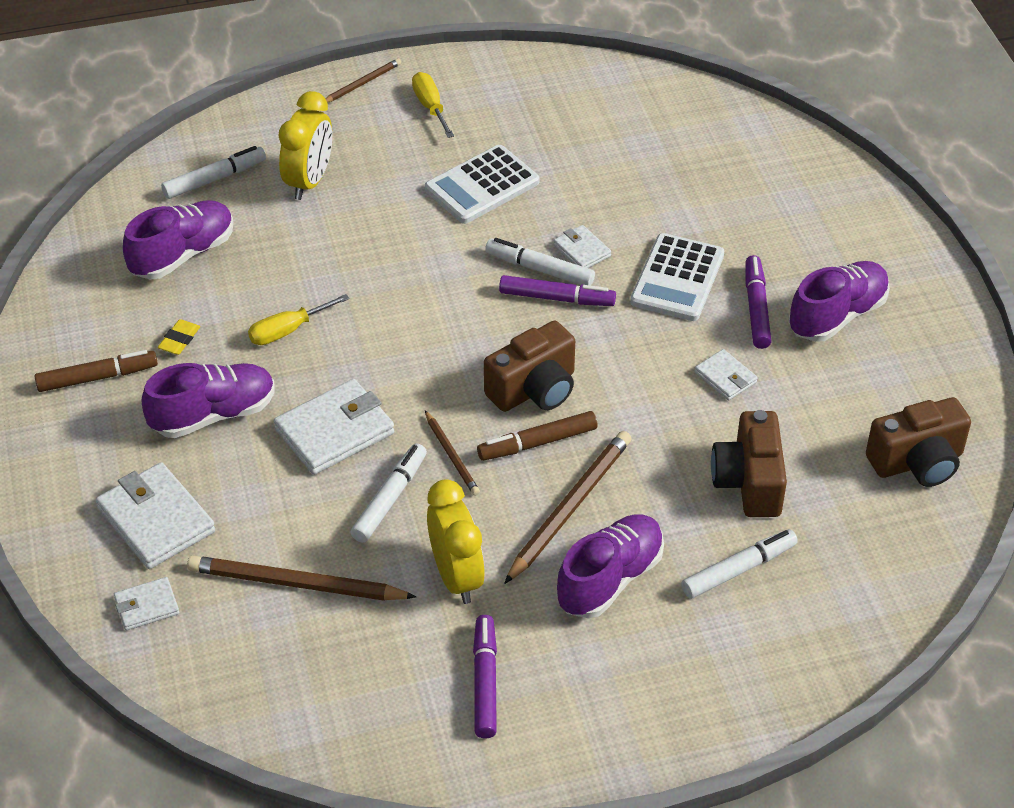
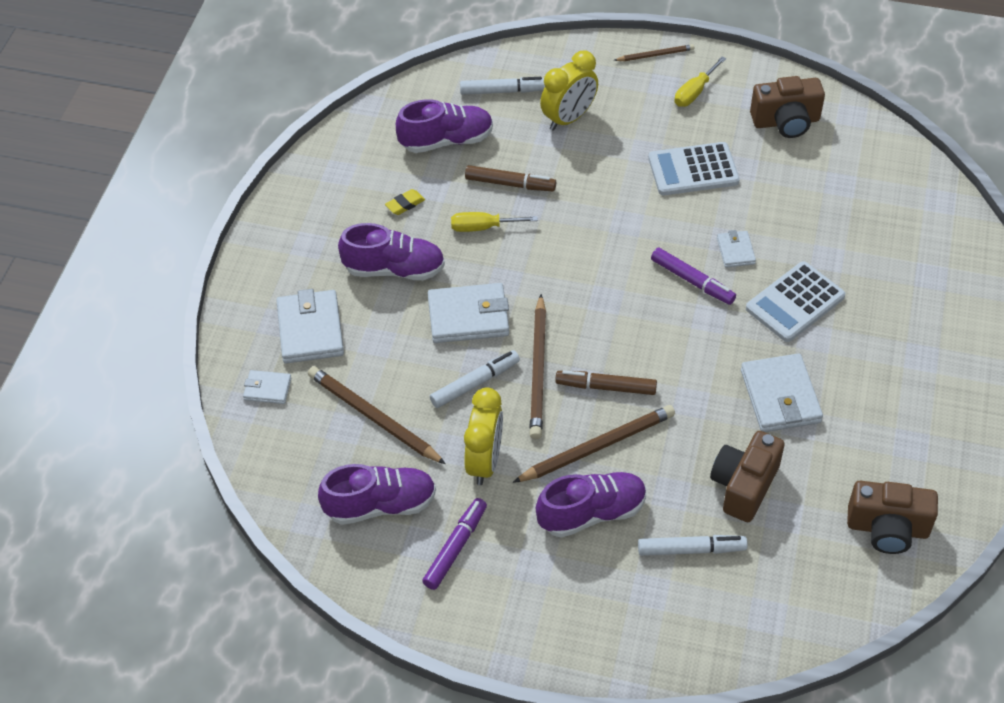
camera: 30 degrees right, 5 degrees up
brown marker [35,350,158,392] -> brown marker moved to [465,165,556,191]
yellow screwdriver [412,72,454,138] -> yellow screwdriver turned 150 degrees counterclockwise [675,56,727,107]
brown pencil [425,411,480,496] -> brown pencil [529,294,546,439], size x1.82
brown camera [484,321,575,412] -> brown camera moved to [750,76,825,138]
white marker [485,238,595,286] -> none
white wallet [694,349,758,400] -> white wallet [741,354,823,432], size x1.86
purple marker [745,255,772,349] -> none
purple shoe [789,261,890,342] -> purple shoe moved to [318,464,436,525]

